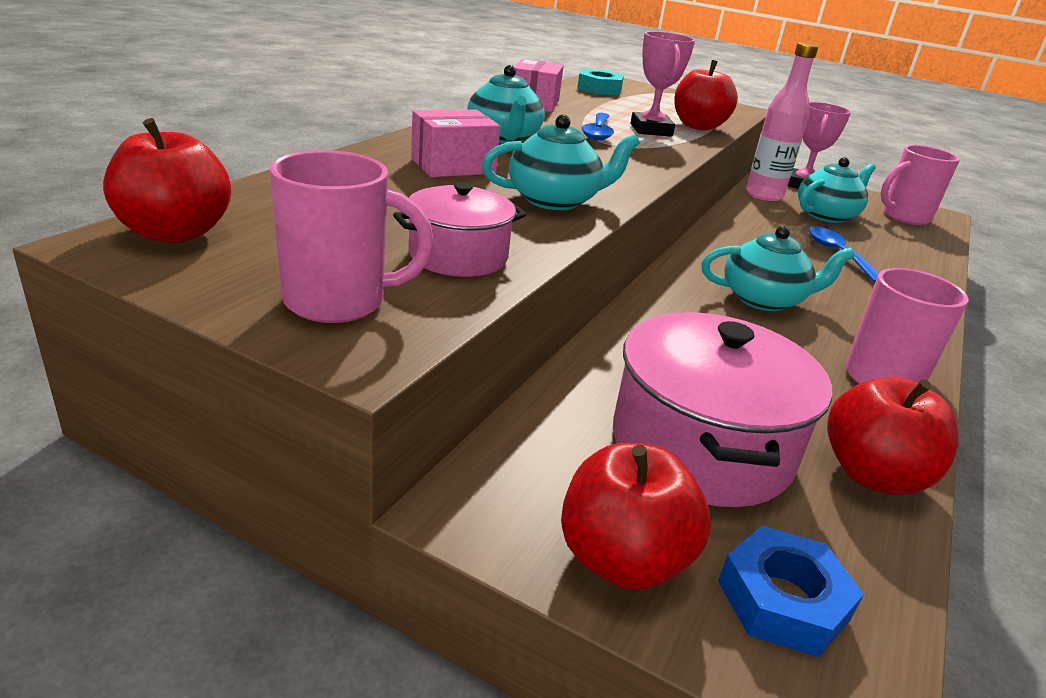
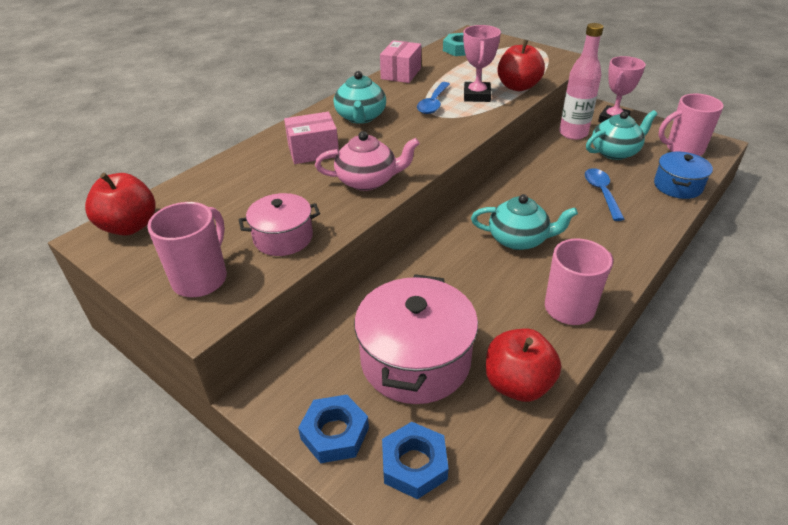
camera: 15 degrees right, 10 degrees up
pink mug [270,150,434,323] -> pink mug turned 75 degrees counterclockwise [147,202,227,297]
turquoise teapot [482,114,640,210] -> pink teapot [315,131,420,191]
red apple [561,443,712,590] -> blue nut [298,395,369,463]
none -> blue pot [654,152,713,199]

